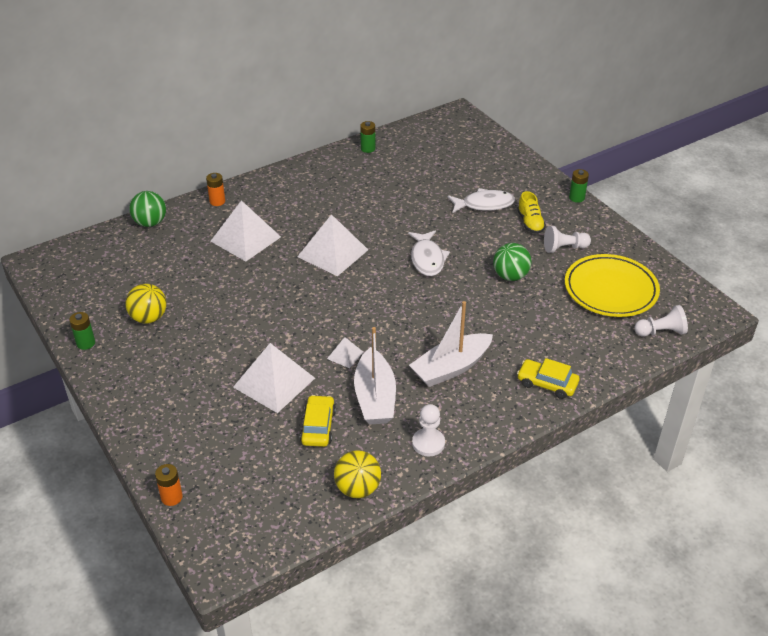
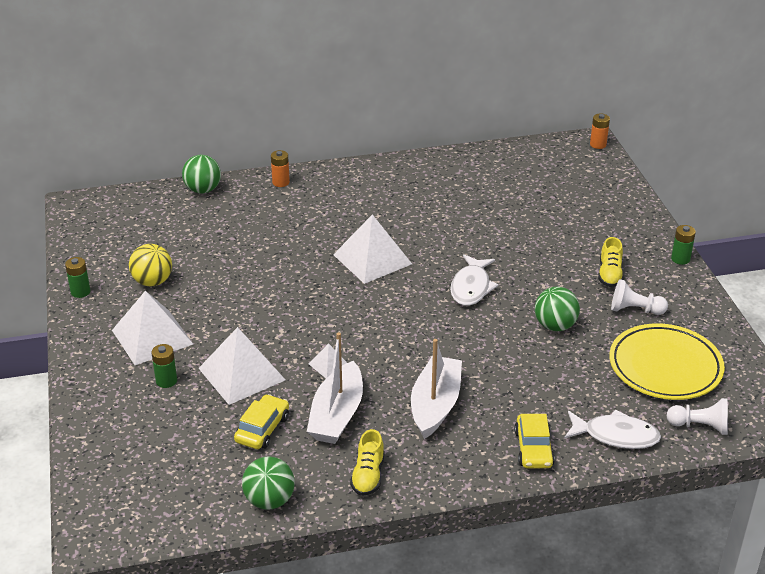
camera: 20 degrees right, 5 degrees down
orange battery [155,464,183,506] -> orange battery moved to [590,114,610,149]
white pyramid [211,200,281,262] -> white pyramid moved to [112,291,193,365]
yellow ball [334,450,381,498] -> green ball [242,456,295,510]
green battery [360,121,375,153] -> green battery moved to [151,344,177,388]
white boat [409,301,493,387] -> white boat turned 120 degrees clockwise [411,339,462,439]
white pawn [412,404,445,457] -> yellow shoe [350,429,384,496]
white fish [448,188,515,213] -> white fish moved to [564,409,661,449]
yellow car [517,358,579,399] -> yellow car turned 135 degrees counterclockwise [514,414,555,468]

